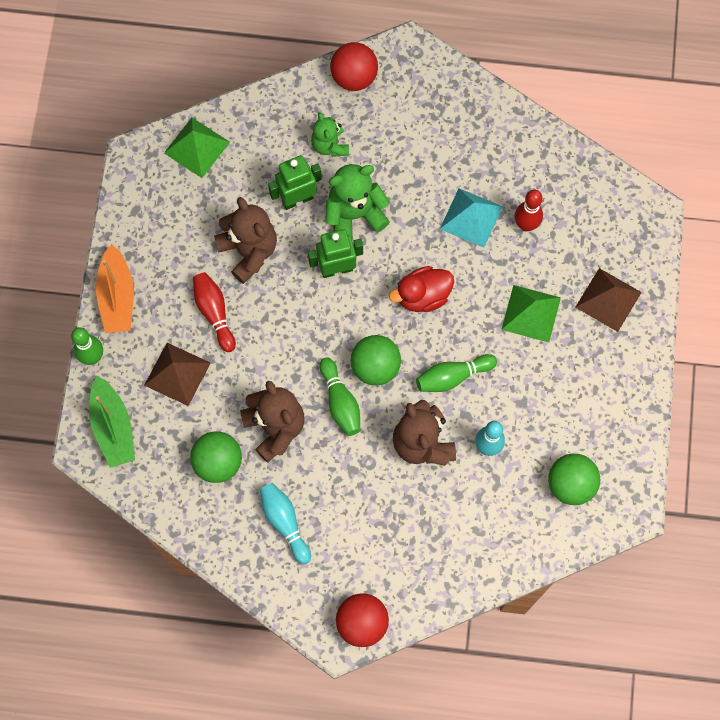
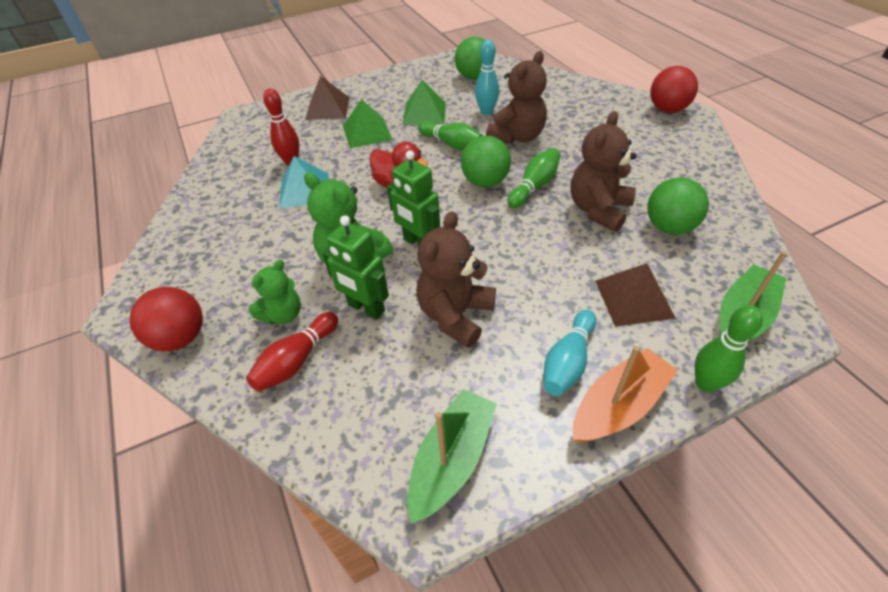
camera: 120 degrees left, 25 degrees down
green pyramid [164,118,230,178] -> green pyramid moved to [403,80,446,125]
red bowling pin [193,272,236,352] -> red bowling pin moved to [246,312,338,392]
turquoise bowling pin [260,483,311,564] -> turquoise bowling pin moved to [544,310,596,396]
none -> green boat [407,389,497,524]

